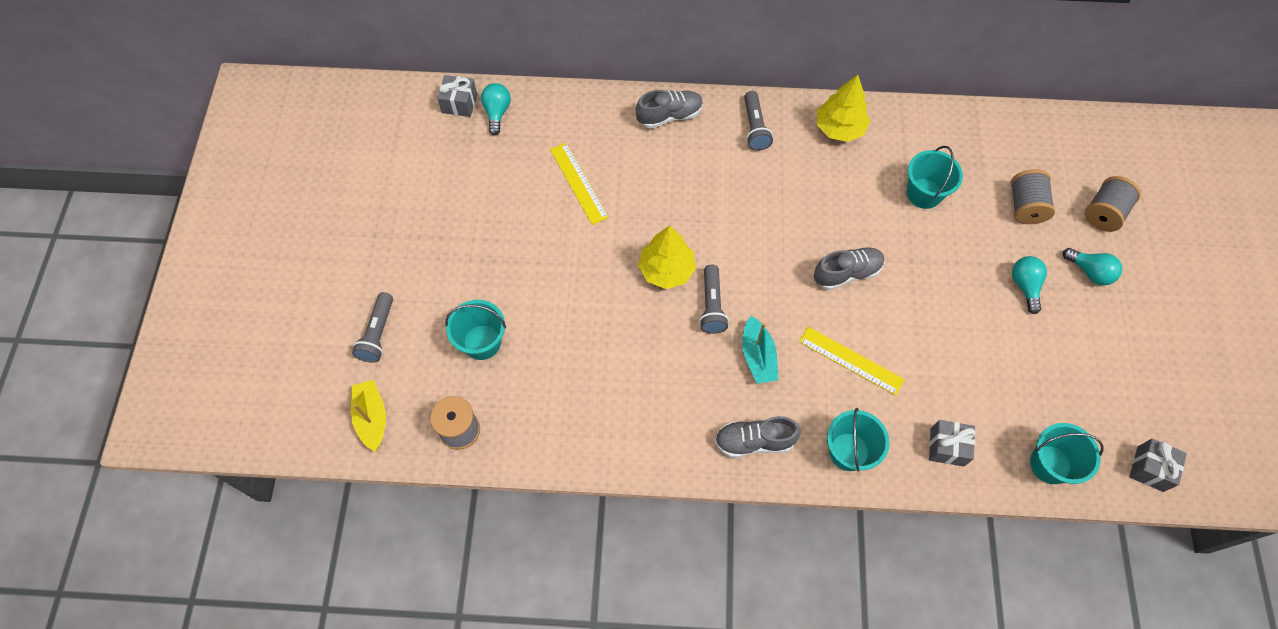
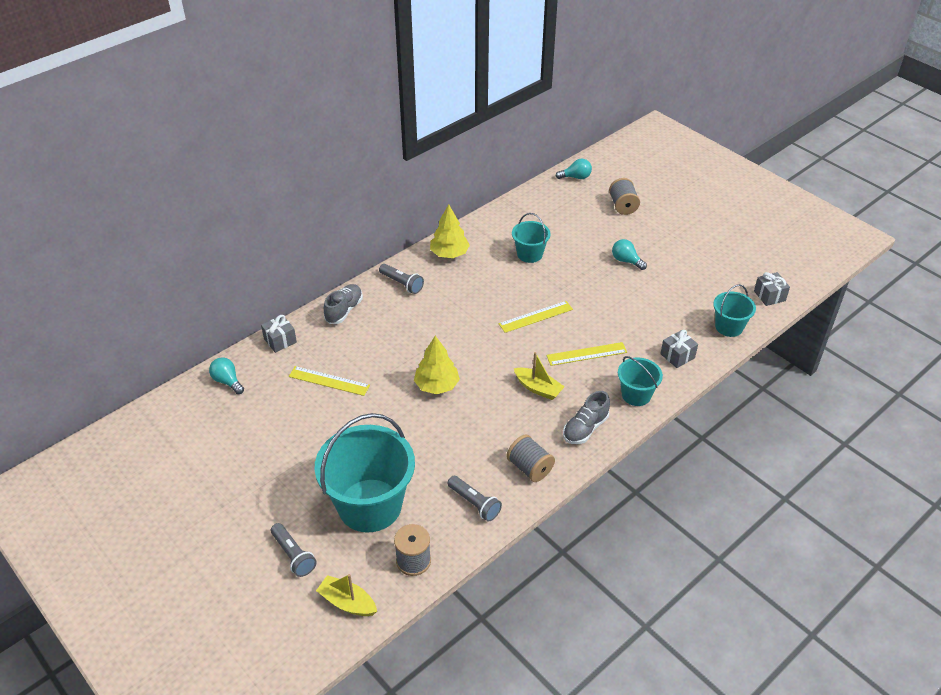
camera: 45 degrees left, 20 degrees down
grey gift [437,75,477,117] -> grey gift moved to [261,315,297,353]
turquoise bucket [445,300,506,360] -> turquoise bucket [314,413,415,532], size x1.98
grey flashlight [699,265,729,334] -> grey flashlight moved to [447,476,502,521]
turquoise boat [742,316,779,384] -> yellow boat [514,352,565,400]
grey shoe [814,247,885,290] -> yellow ruler [499,301,573,333]
grey spool [1011,169,1055,224] -> grey spool moved to [507,434,555,482]
turquoise light bulb [1063,248,1122,285] -> turquoise light bulb moved to [556,159,592,179]

